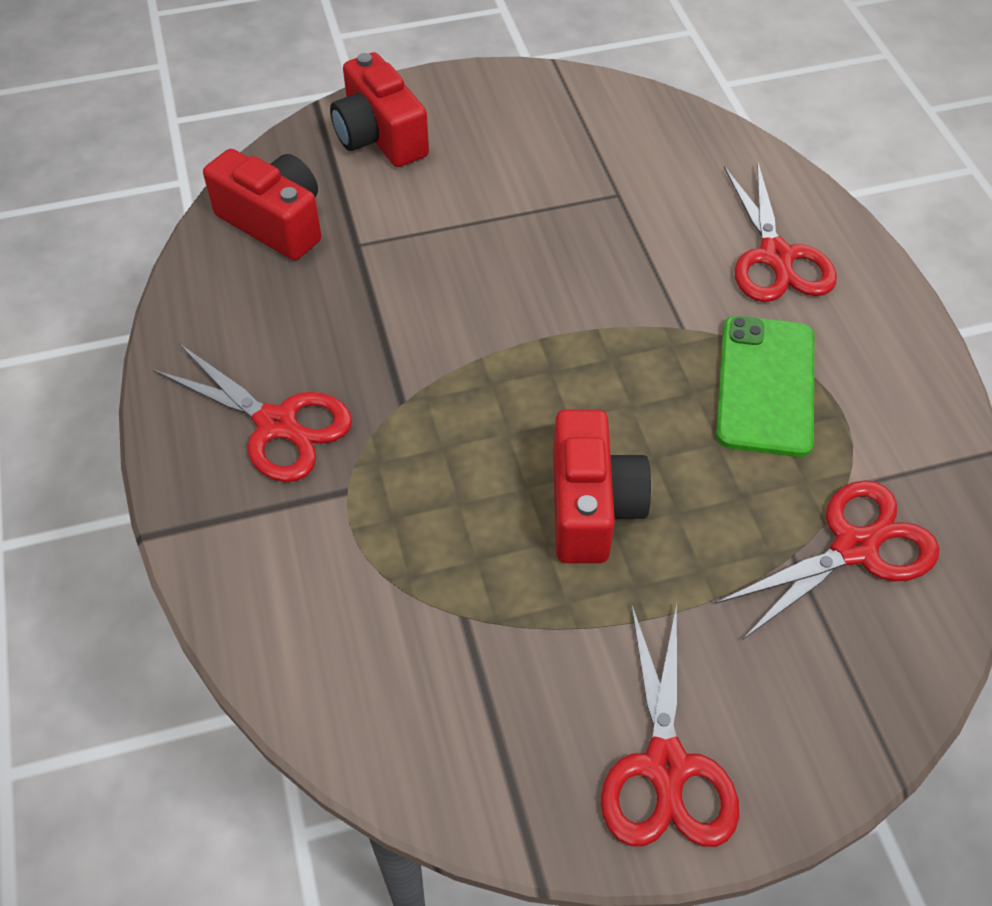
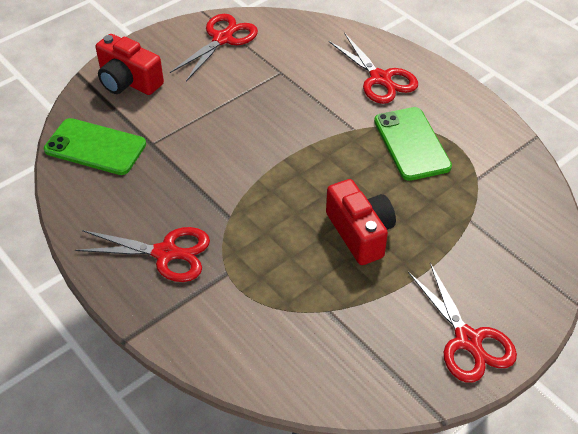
camera: 25 degrees left, 5 degrees down
red camera [203,149,321,260] -> green phone [44,118,146,175]
red scissors [715,480,940,639] -> red scissors moved to [170,14,258,81]

